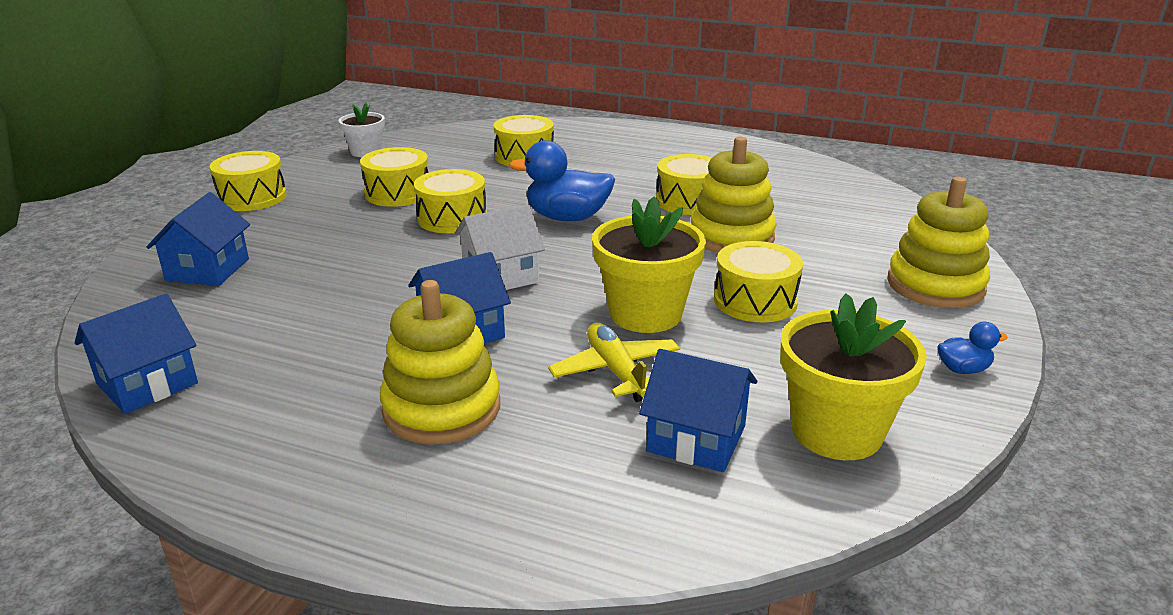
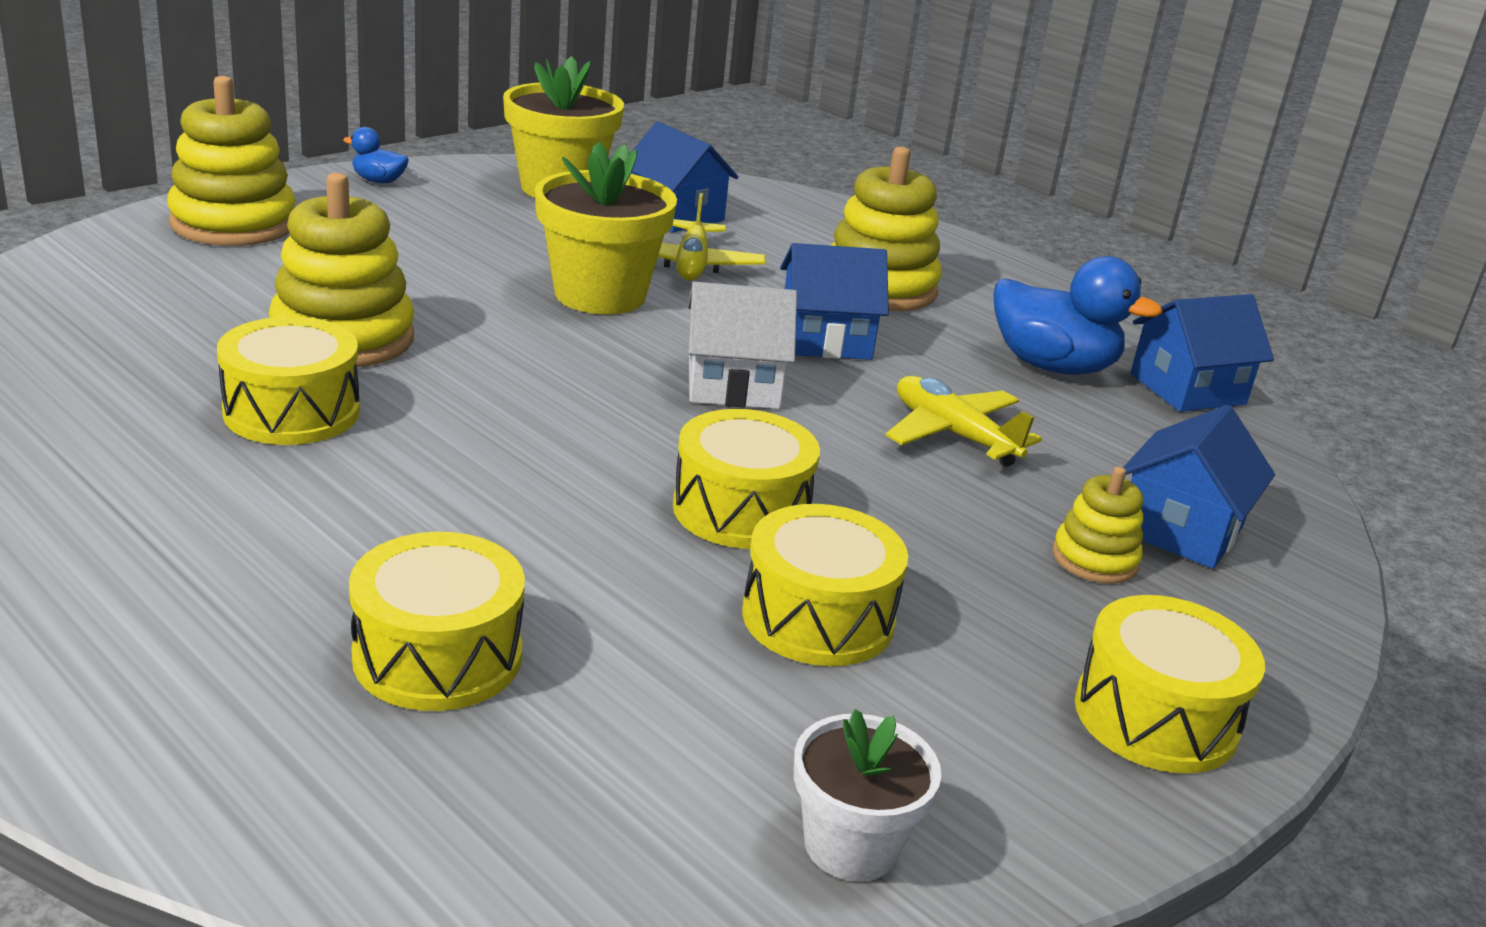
camera: 160 degrees left, 0 degrees up
blue duck [509,140,615,221] -> blue duck moved to [994,256,1163,375]
yellow drum [714,241,803,322] -> none
none -> yellow plane [886,376,1042,467]
none -> yellow stacking toy [1053,466,1143,584]

